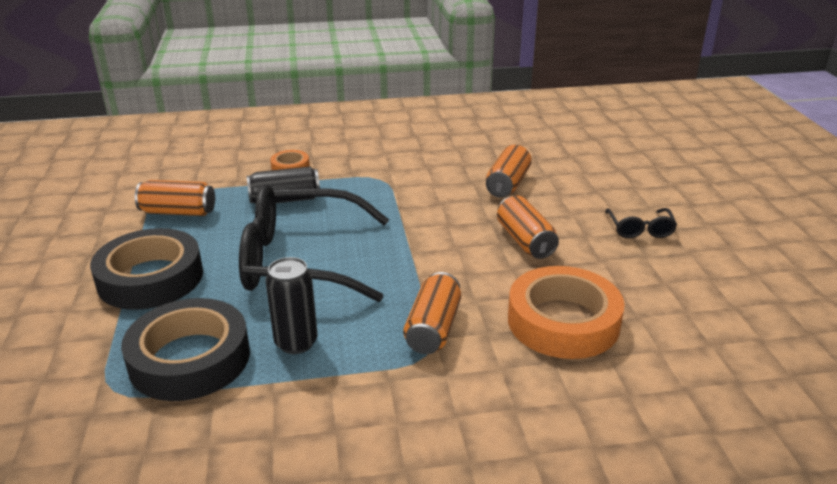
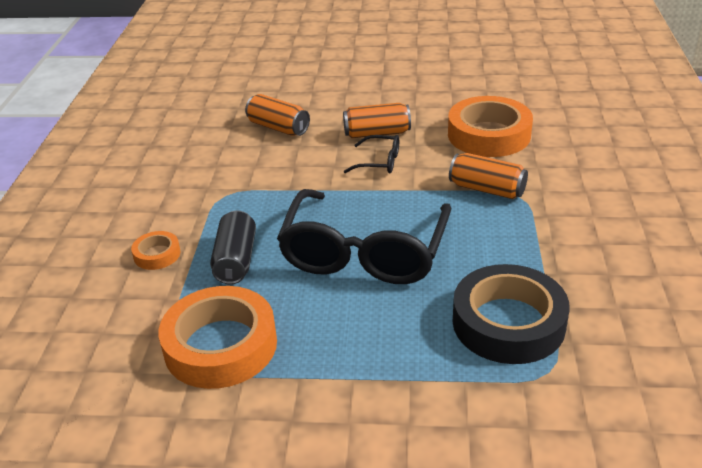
camera: 75 degrees left, 5 degrees up
black tape [90,228,203,310] -> none
orange can [135,180,215,216] -> orange tape [159,286,277,389]
black can [266,257,317,354] -> none
black glasses [605,208,677,238] -> black glasses moved to [344,135,399,173]

